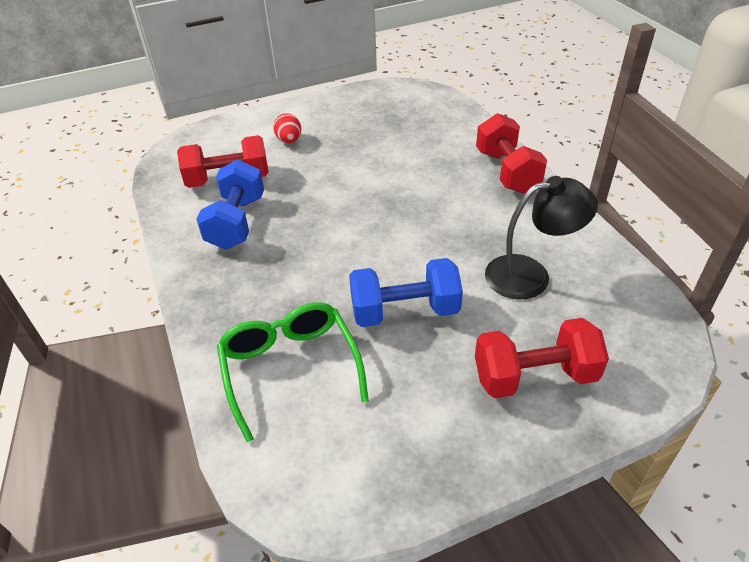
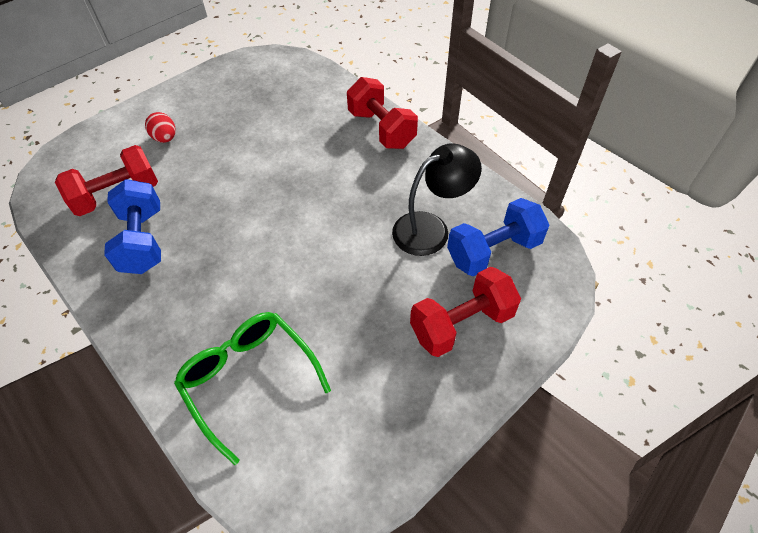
camera: 20 degrees left, 10 degrees up
blue dumbbell [349,258,463,327] -> blue dumbbell moved to [447,198,549,276]

